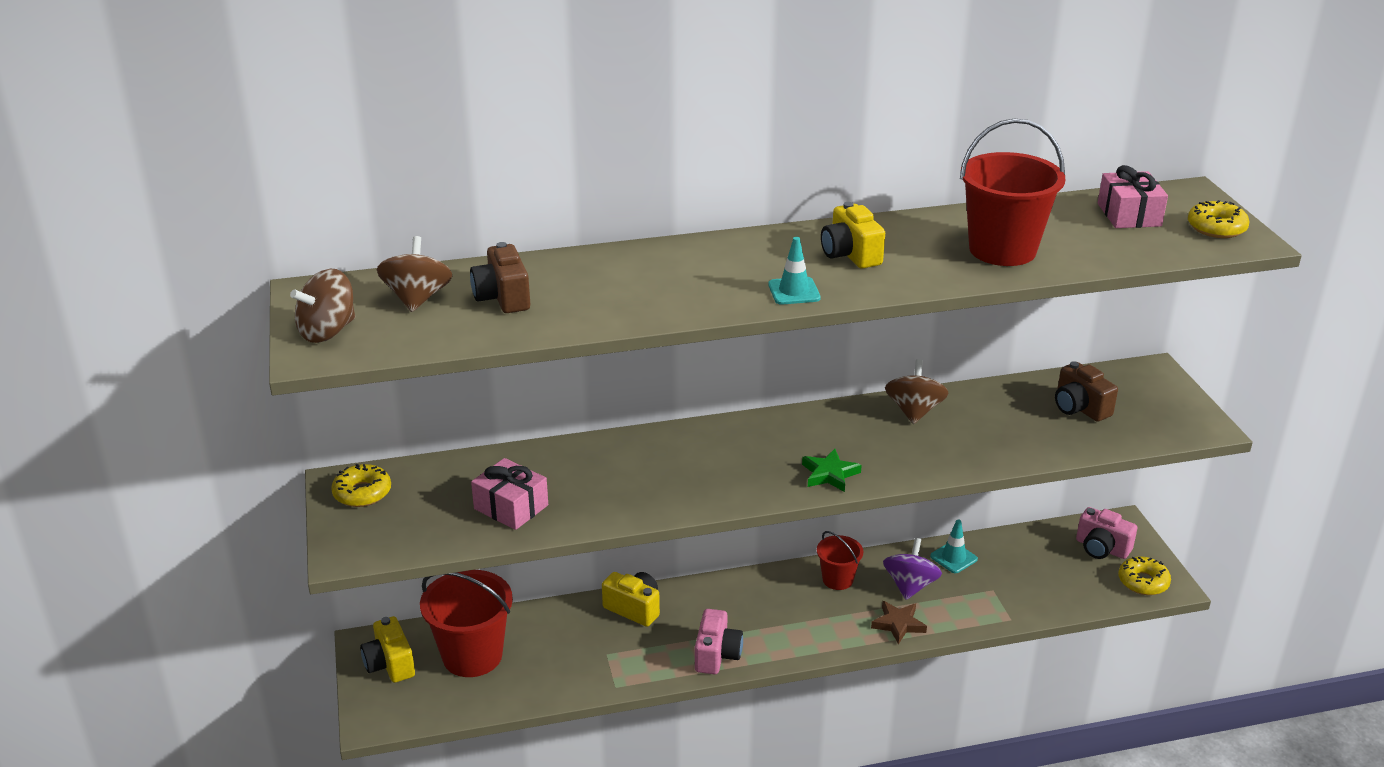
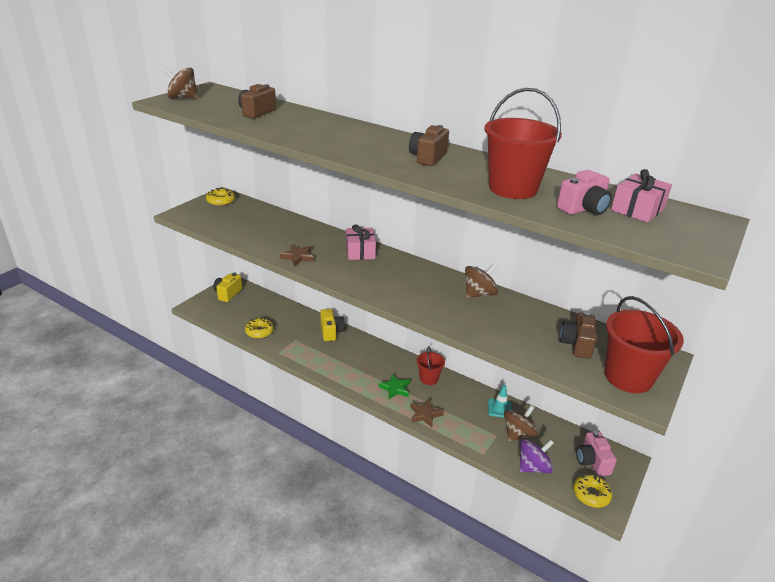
camera: 45 degrees right, 0 degrees up
brown spinning top [377,236,452,312] -> brown spinning top moved to [504,406,538,441]
red bucket [420,570,513,677] -> red bucket moved to [605,296,684,393]
pink gift [471,458,548,530] -> pink gift moved to [346,224,376,260]
pink camera [695,609,743,674] -> pink camera moved to [557,170,612,215]
turquoise traffic cone [768,237,821,305] -> none
green star [802,449,862,492] -> green star moved to [378,374,410,399]
yellow camera [821,202,885,269] -> brown camera [409,125,449,166]
purple spinning top [883,538,942,600] -> purple spinning top moved to [520,439,554,474]
yellow donut [1188,200,1249,238] -> yellow donut moved to [245,317,274,339]
none -> brown star [280,244,314,266]

